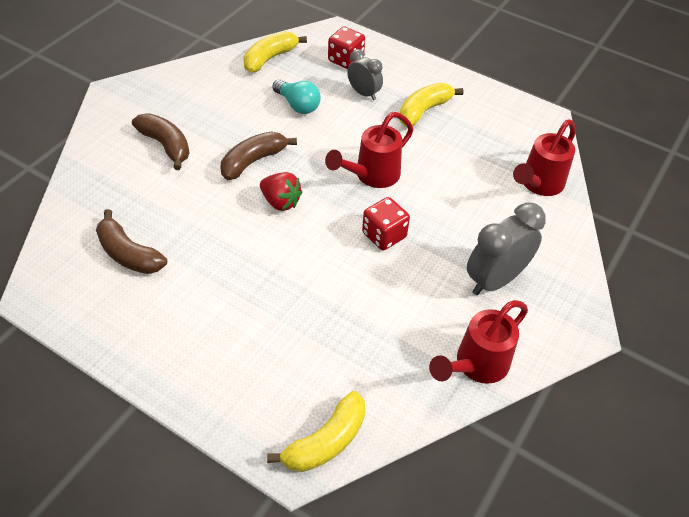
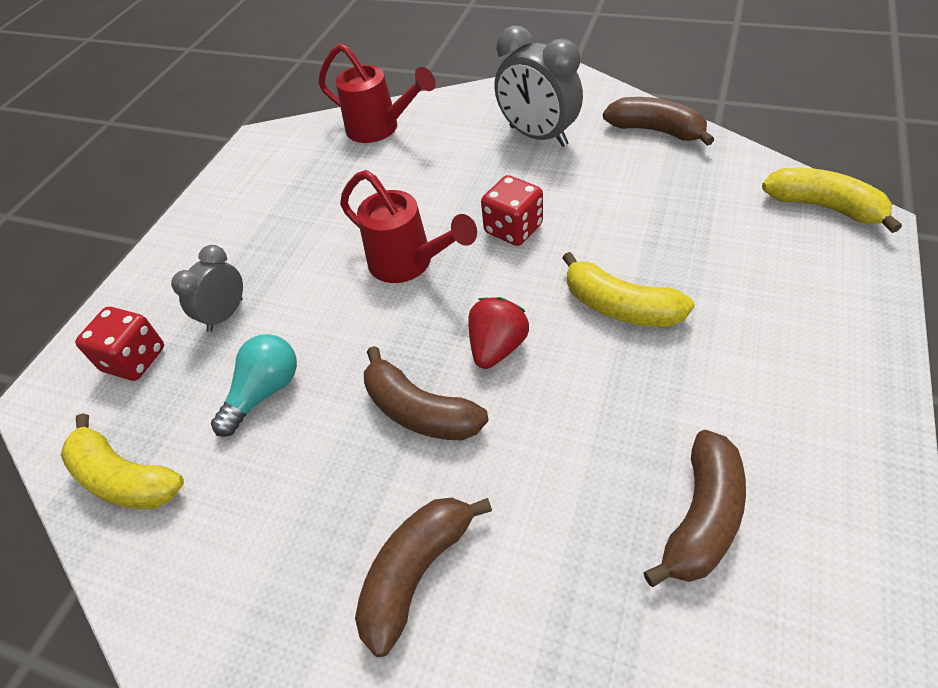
camera: 95 degrees left, 0 degrees up
yellow banana [400,83,464,127] -> yellow banana moved to [562,252,694,327]
red watering can [429,300,528,384] -> brown banana [603,97,714,146]

